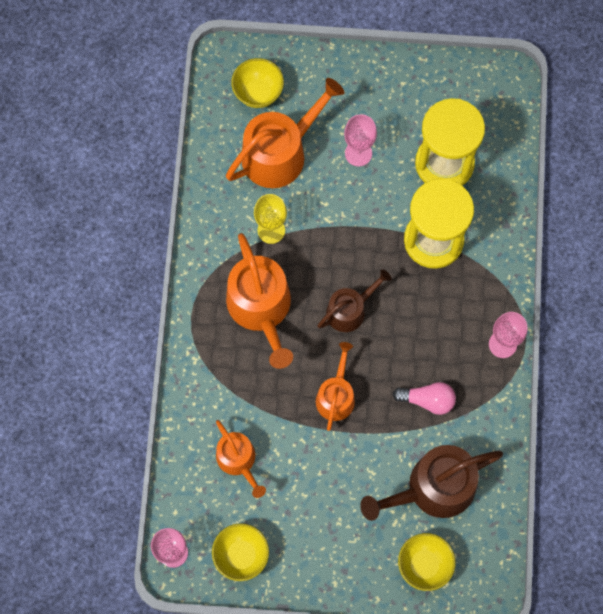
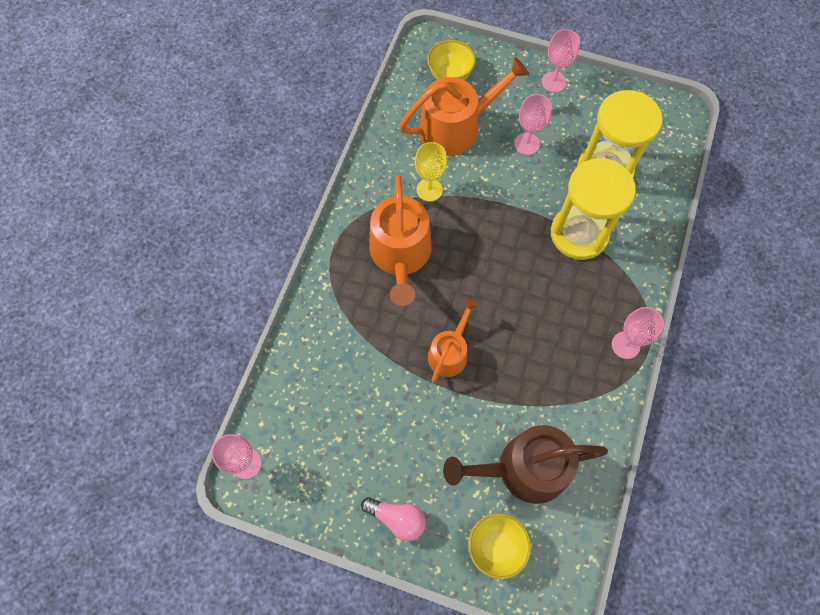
camera: 15 degrees right, 5 degrees down
yellow bowl [212,523,269,581] -> none
orange watering can [216,420,266,498] -> none
brown watering can [317,269,391,332] -> none
pink light bulb [393,382,456,415] -> pink light bulb moved to [361,497,426,541]
none -> pink goblet [542,29,580,92]

